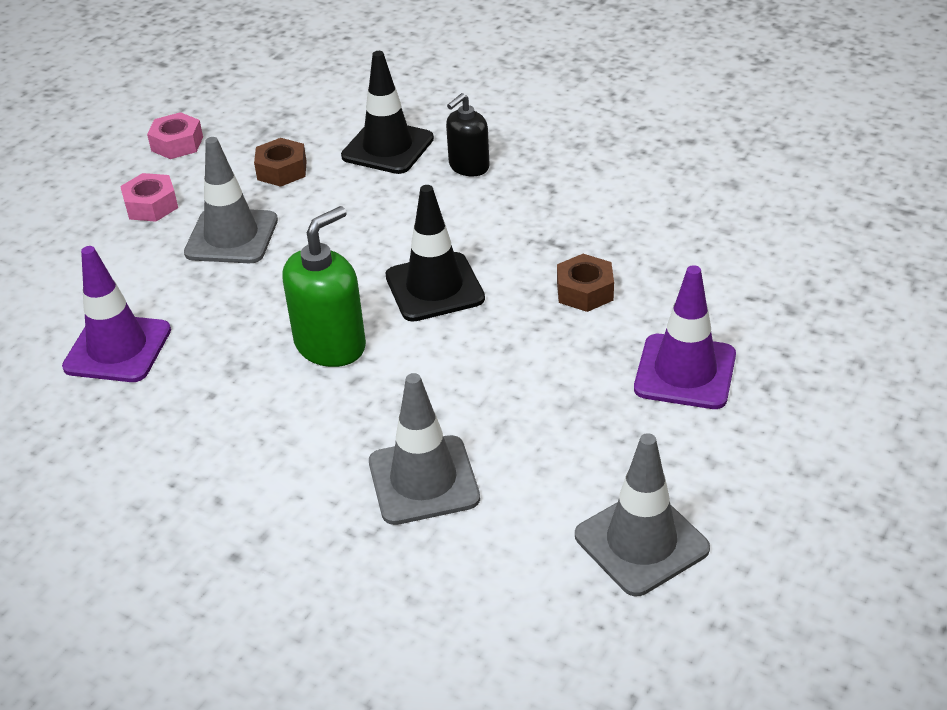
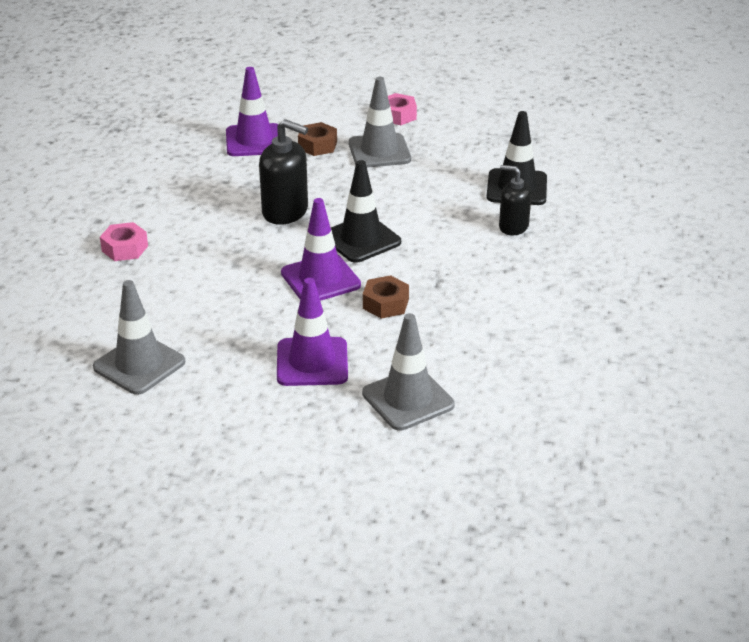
camera: 70 degrees right, 5 degrees down
pink nut [147,112,203,159] -> pink nut moved to [100,222,148,261]
brown nut [254,138,307,187] -> brown nut moved to [298,122,337,156]
green soap dispenser [282,206,366,367] -> black soap dispenser [259,119,308,225]
grey traffic cone [369,373,480,525] -> grey traffic cone moved to [362,313,455,431]
none -> purple traffic cone [281,198,361,301]

